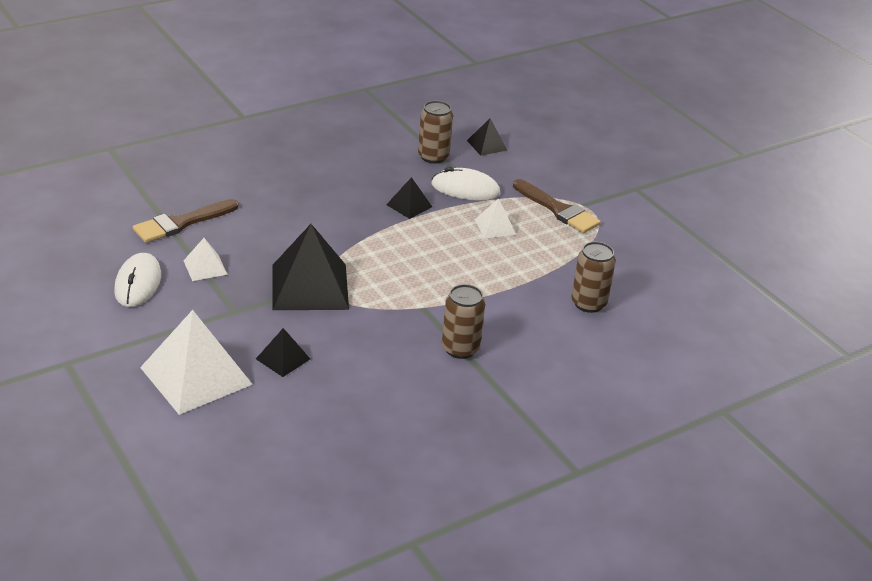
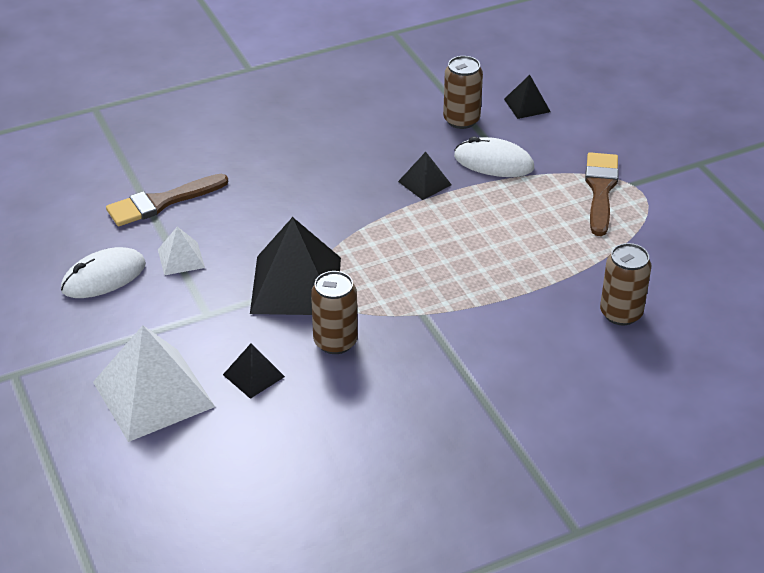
camera: 10 degrees right, 5 degrees up
white mouse [114,253,161,307] -> white mouse turned 45 degrees clockwise [61,247,146,298]
brown can [442,284,485,359] -> brown can moved to [311,271,358,354]
white pyramid [474,198,516,238] -> none
brown brush [513,179,601,233] -> brown brush turned 135 degrees counterclockwise [585,152,619,236]

